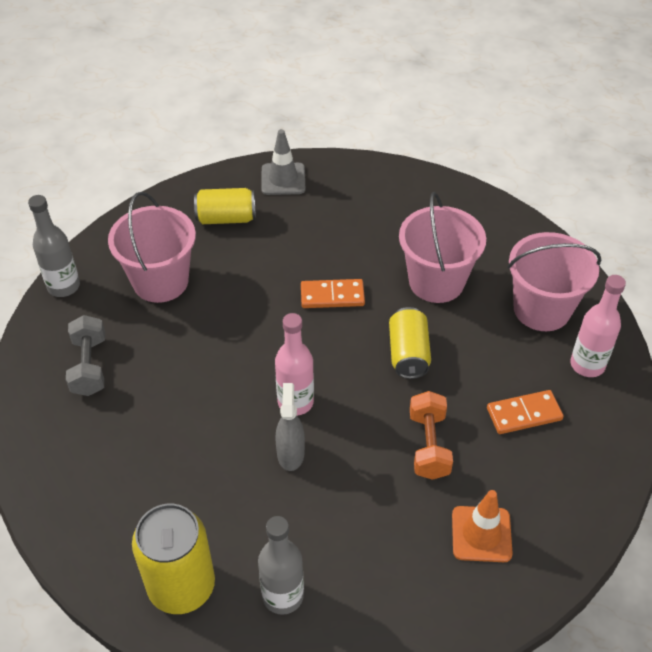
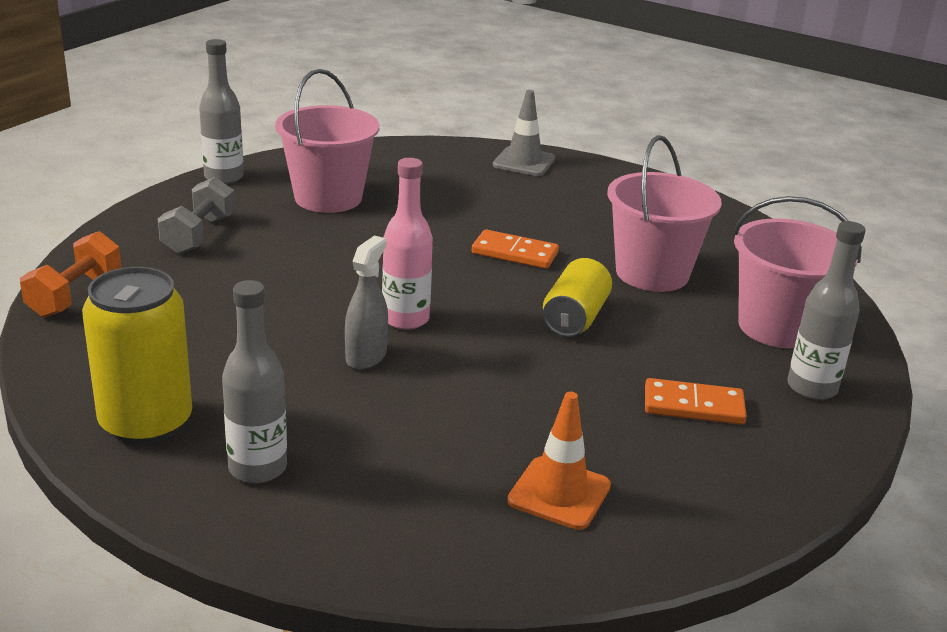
camera: 20 degrees right, 20 degrees down
yellow can [194,188,256,224] -> none
orange dumbbell [410,391,453,480] -> orange dumbbell moved to [20,231,121,318]
pink bottle [570,275,626,377] -> grey bottle [787,221,866,400]

